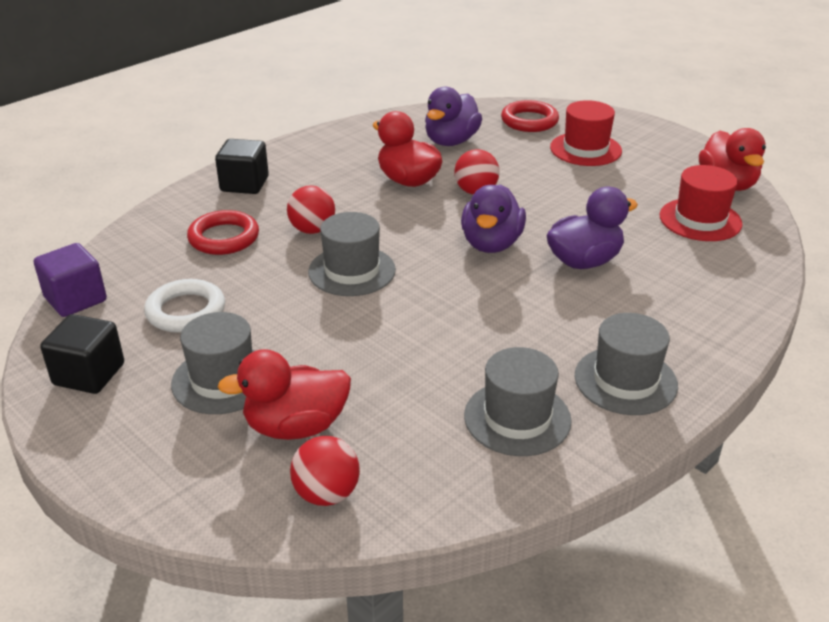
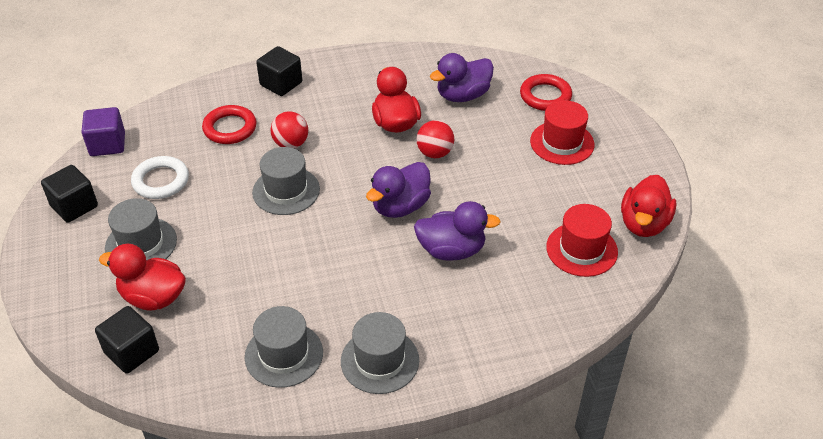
camera: 30 degrees right, 10 degrees up
red ball [290,436,360,506] -> black cube [95,306,159,373]

